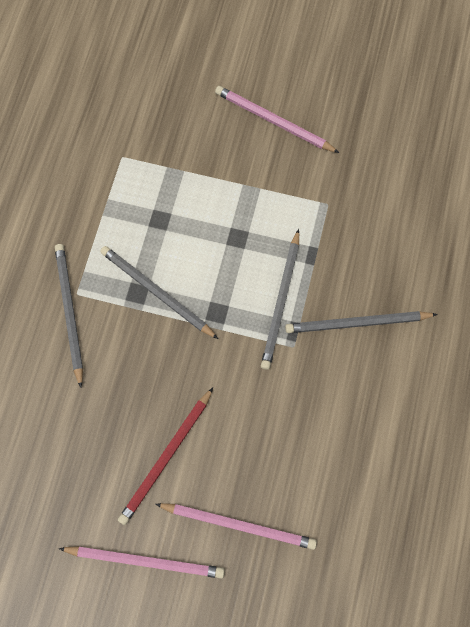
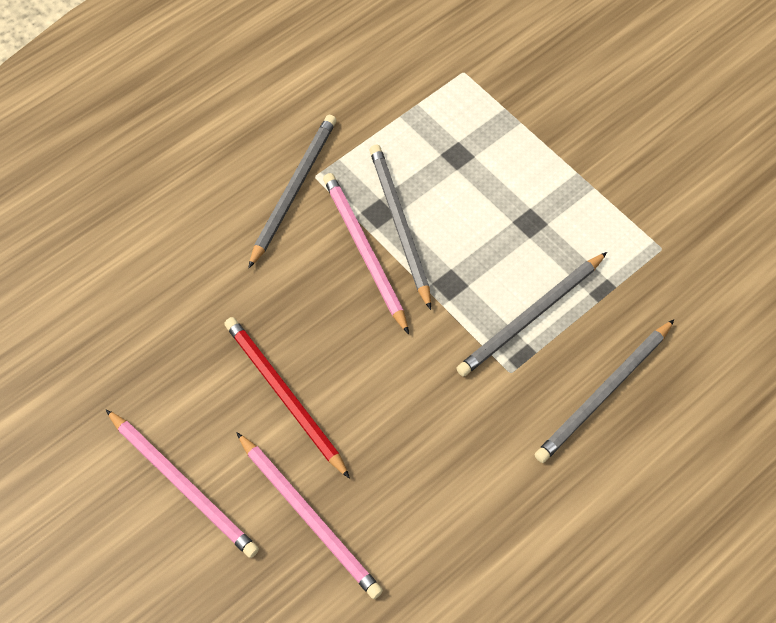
camera: 35 degrees right, 10 degrees down
red pencil [118,388,213,525] -> red pencil turned 75 degrees clockwise [224,317,350,479]
pink pencil [215,86,339,153] -> pink pencil moved to [323,173,409,334]
grey pencil [285,311,438,333] -> grey pencil turned 75 degrees counterclockwise [535,319,675,463]

